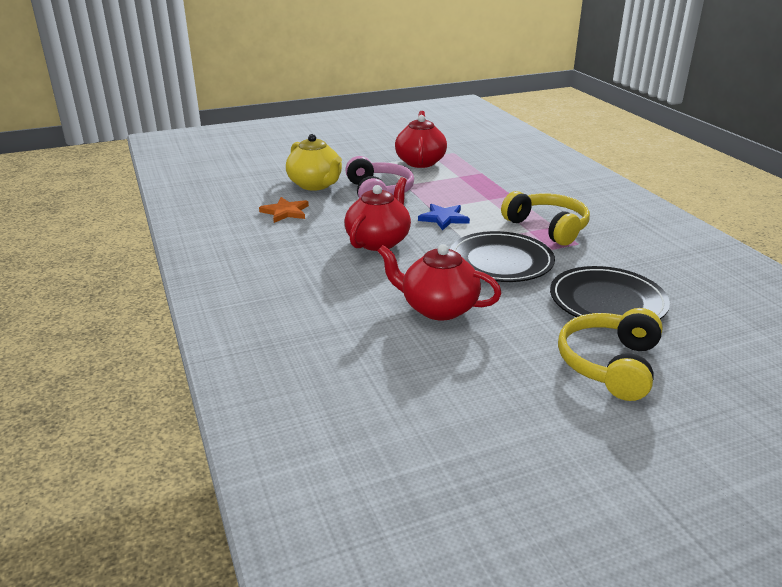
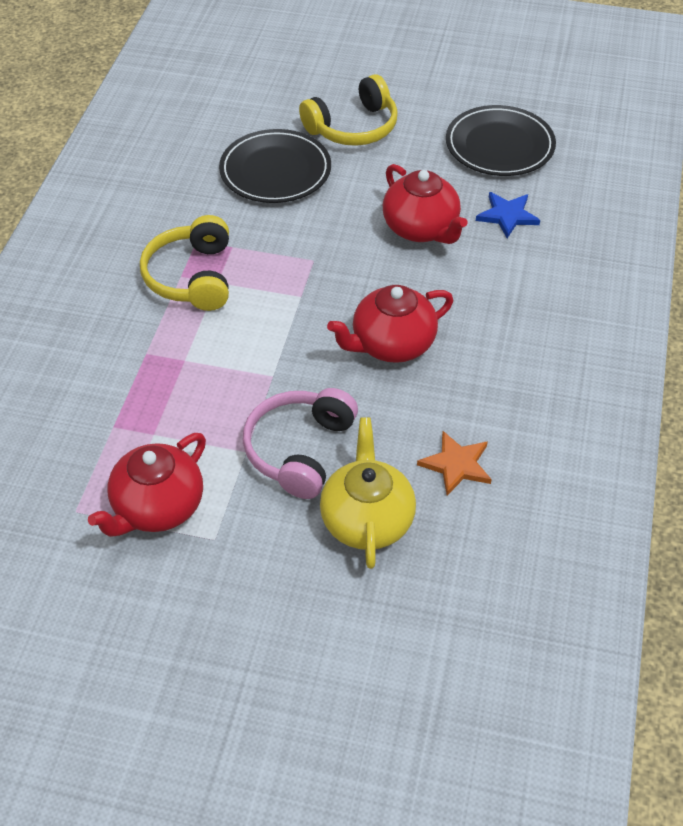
camera: 145 degrees left, 20 degrees up
blue star [418,204,470,230] -> blue star moved to [476,192,540,238]
black plate [450,231,555,282] -> black plate moved to [446,105,556,176]

